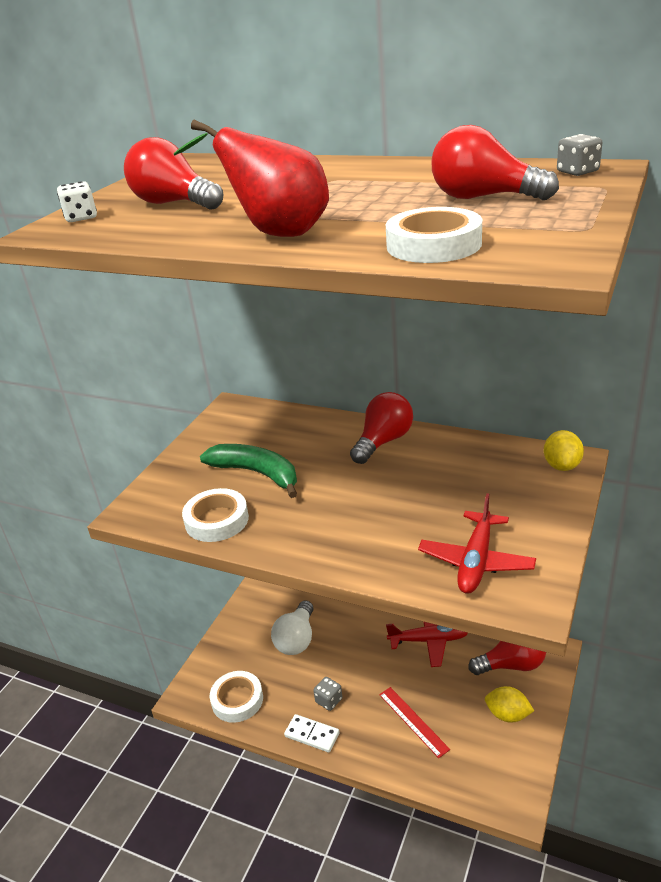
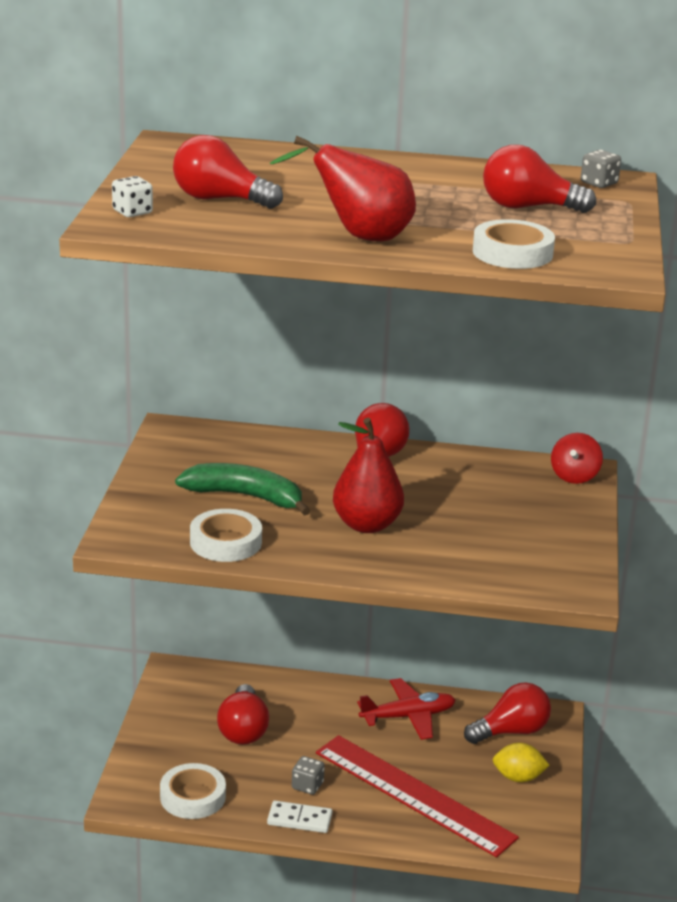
camera: 20 degrees left, 5 degrees down
white light bulb [271,600,314,655] -> red light bulb [217,684,269,745]
red ruler [379,687,450,758] -> red ruler [316,735,519,857], size x2.08
red plane [418,493,536,594] -> none
yellow lemon [544,430,584,471] -> red spinning top [551,433,603,484]
none -> red pear [333,418,404,533]

